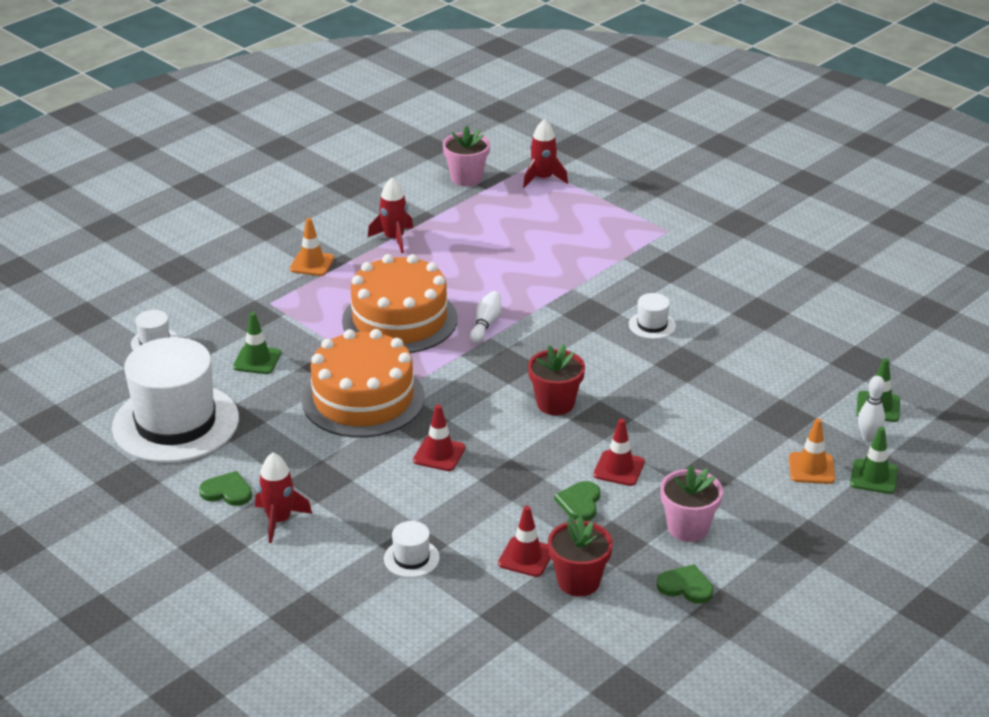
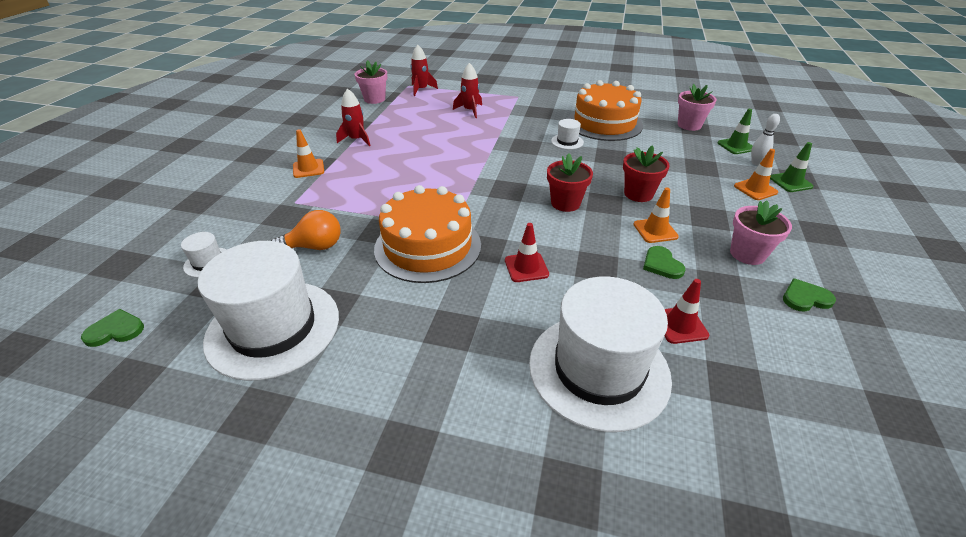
camera: 30 degrees left, 5 degrees up
green heart [199,471,252,506] -> green heart moved to [81,309,144,347]
green traffic cone [233,312,281,374] -> orange light bulb [271,210,341,250]
red rocket [255,453,312,543] -> red rocket moved to [453,63,482,118]
orange cake [342,254,458,353] -> orange cake moved to [568,80,643,141]
white hat [384,521,440,578] -> white hat [529,276,672,432], size x2.47
white bowling pin [470,291,502,343] -> none
red flower pot [548,516,613,596] -> red flower pot moved to [623,145,670,202]
red traffic cone [593,419,645,486] -> orange traffic cone [633,188,679,243]
none -> pink flower pot [678,84,717,131]

